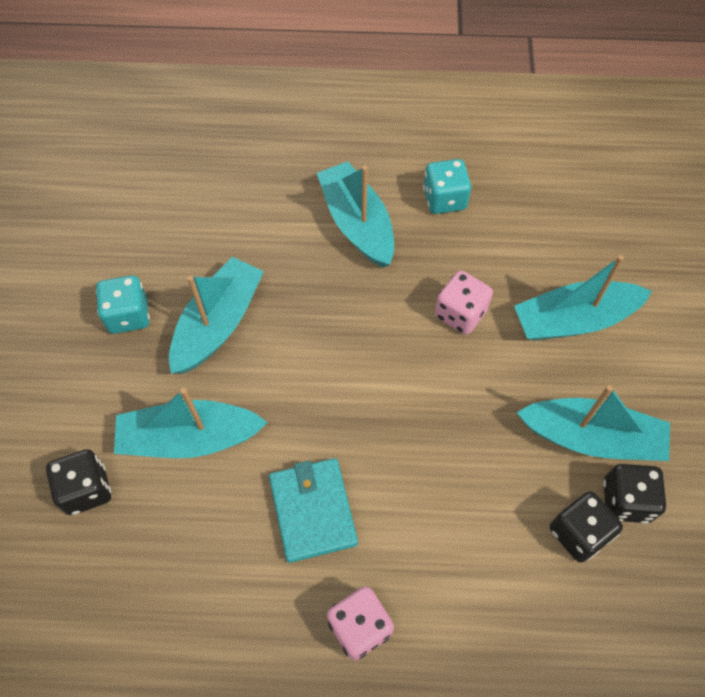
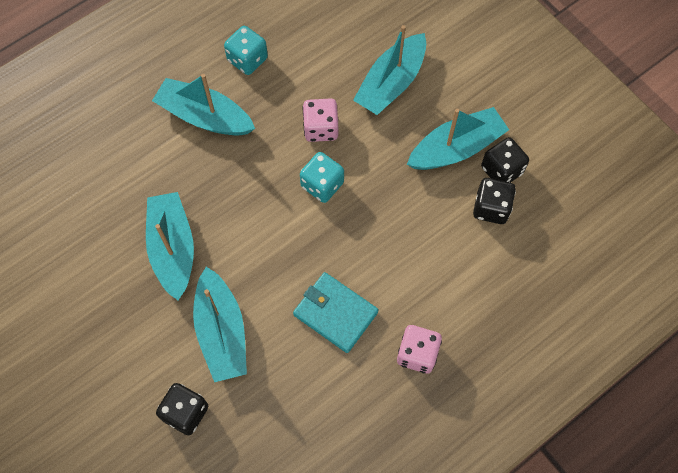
camera: 40 degrees left, 5 degrees up
turquoise dice [96,275,150,334] -> turquoise dice moved to [300,152,344,203]
turquoise boat [114,388,268,458] -> turquoise boat turned 60 degrees counterclockwise [193,267,247,382]

